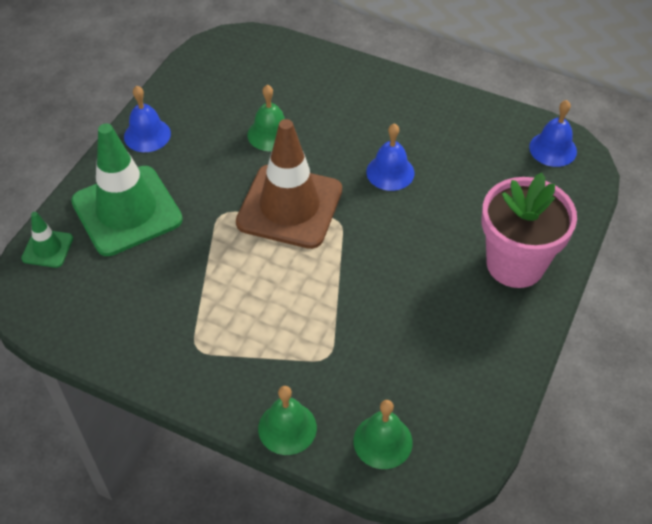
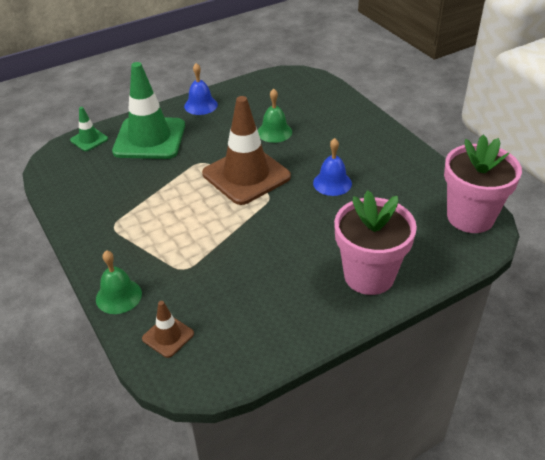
camera: 35 degrees right, 10 degrees down
green bell [353,400,413,469] -> brown traffic cone [142,301,194,358]
blue bell [529,100,577,167] -> pink flower pot [444,135,522,233]

